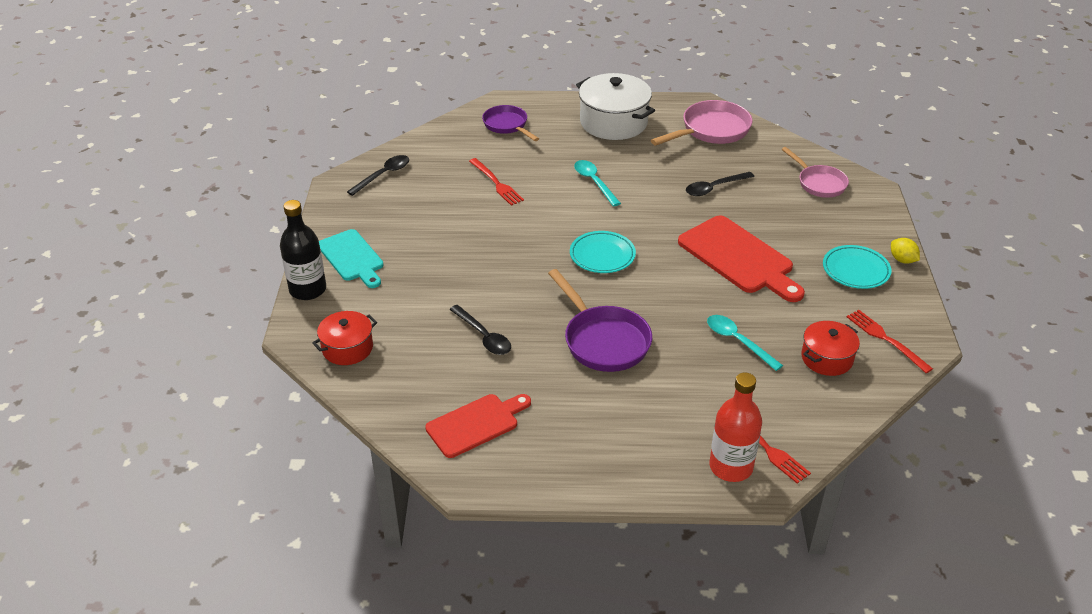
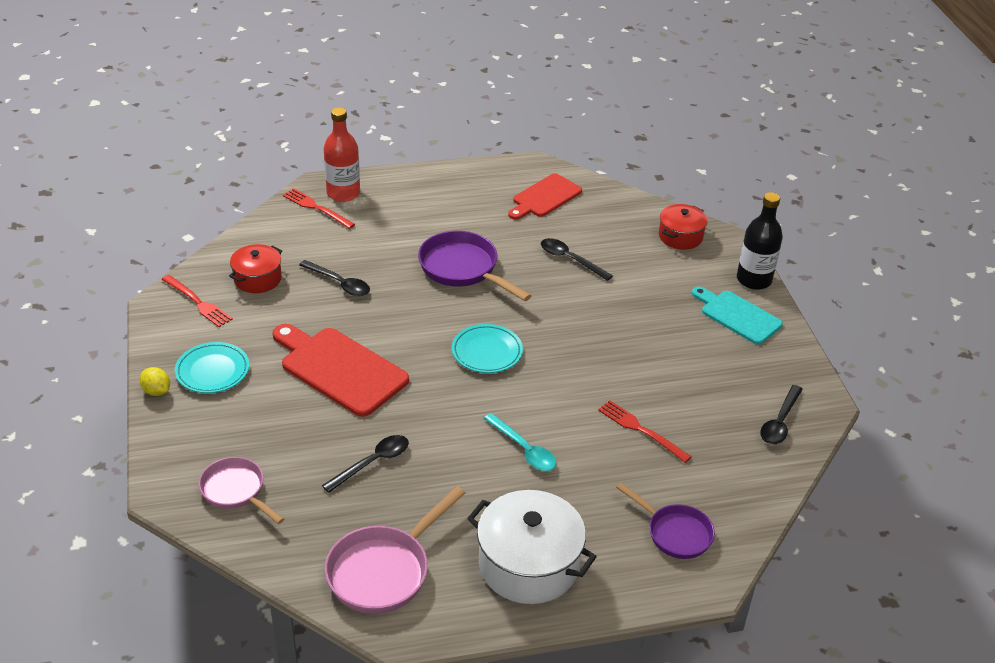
camera: 165 degrees right, 0 degrees up
turquoise spoon [707,315,783,371] -> black spoon [299,260,370,296]

